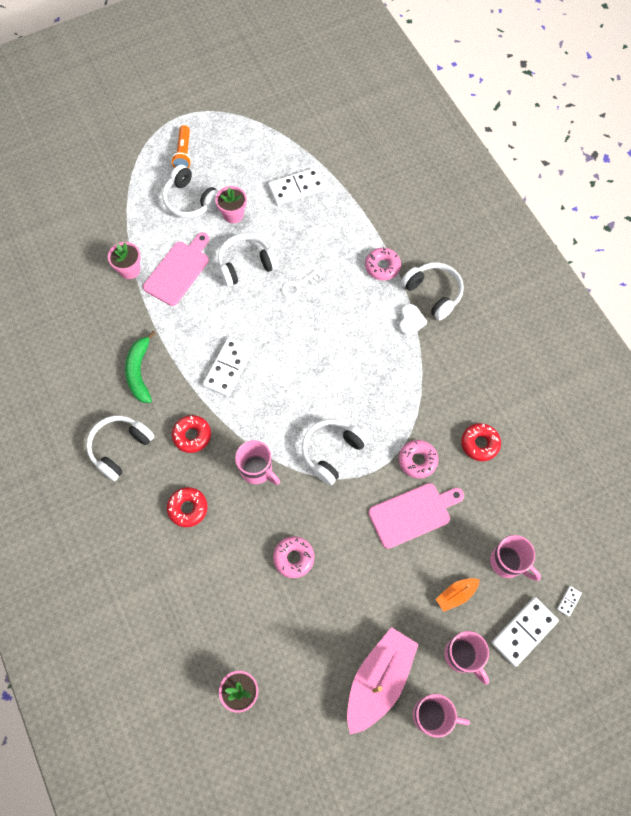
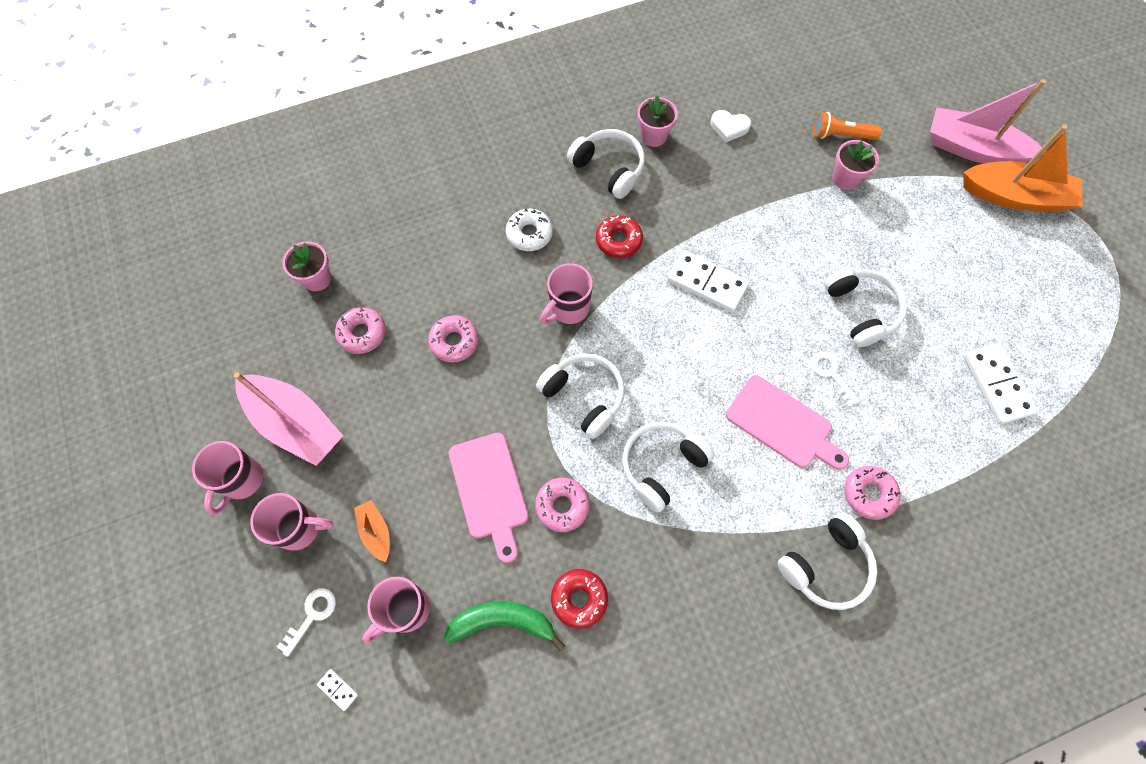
camera: 95 degrees right, 0 degrees up
green banana [125,331,156,403] -> green banana moved to [444,601,565,651]
pink cutting board [143,232,209,306] -> pink cutting board moved to [726,375,849,470]
white headphones [162,165,219,218] -> white headphones moved to [622,421,715,513]
red donut [167,487,208,527] -> white donut [506,208,553,251]
orange flashlight [171,125,191,168] -> orange flashlight moved to [813,112,881,140]
pink flower pot [215,186,247,223] -> pink flower pot moved to [637,96,678,147]
white heart [399,304,427,336] -> white heart moved to [711,110,751,142]
pink mug [444,631,489,685] -> pink mug turned 150 degrees counterclockwise [250,493,334,551]
white domino [491,597,559,667] -> white key [277,588,336,657]
none -> pink donut [335,307,386,354]
none -> pink boat [930,79,1046,164]
none -> orange boat [963,125,1083,212]

